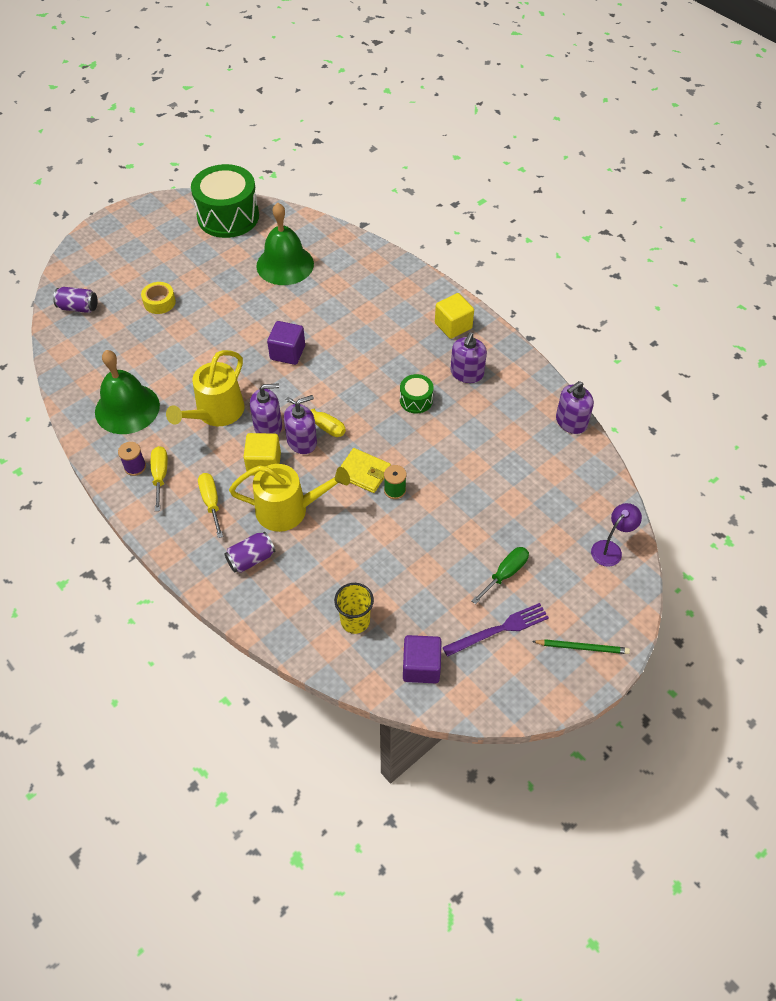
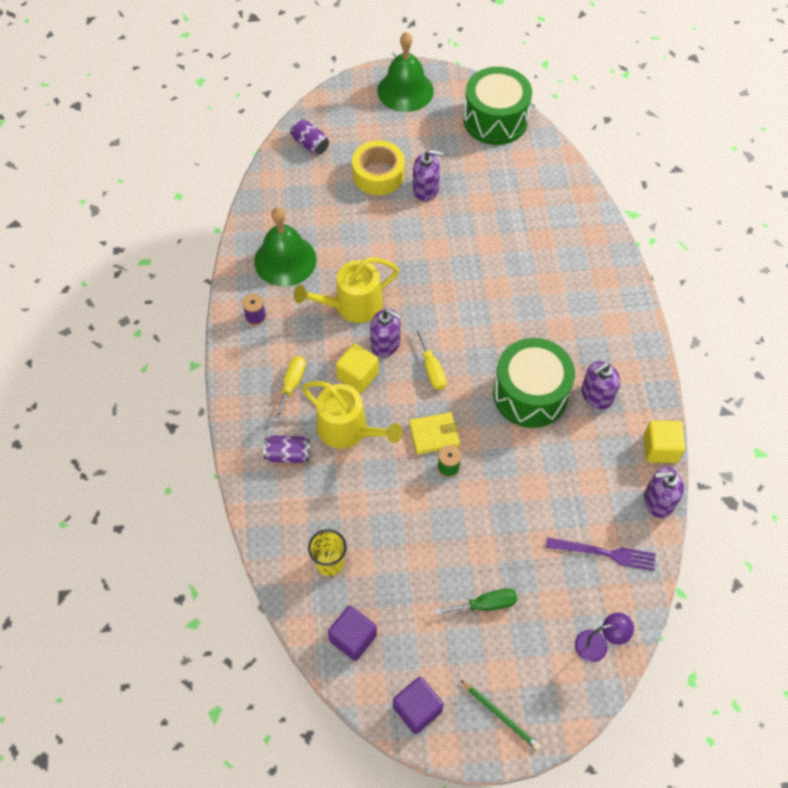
camera: 35 degrees right, 5 degrees up
yellow tape [141,282,176,314] -> yellow tape [352,140,405,195], size x1.64
yellow screwdriver [151,446,168,511] -> none
green bell [256,203,314,285] -> green bell moved to [377,32,434,112]
purple cube [267,321,305,365] -> purple cube moved to [393,677,443,734]
purple soap dispenser [284,395,317,454] -> purple soap dispenser moved to [413,149,443,201]
yellow wallet [340,448,391,493] -> yellow wallet turned 75 degrees counterclockwise [409,412,460,454]
green drum [400,374,434,414] -> green drum [493,338,575,428], size x2.16
yellow cube [435,293,474,339] -> yellow cube moved to [643,420,685,463]
purple fork [443,603,549,657] -> purple fork moved to [546,537,656,571]

